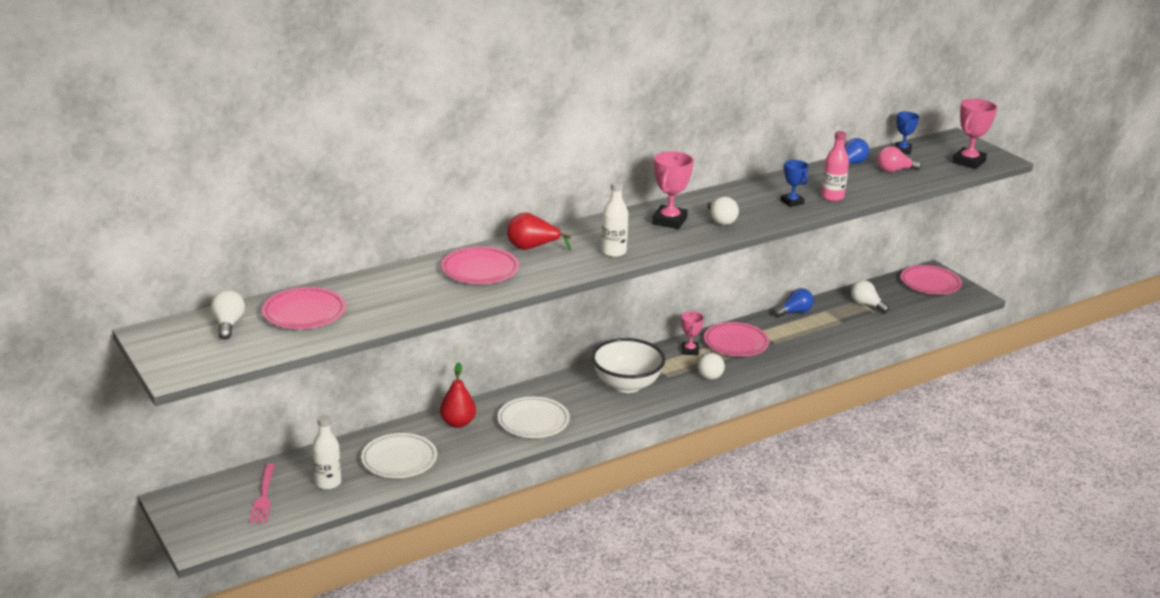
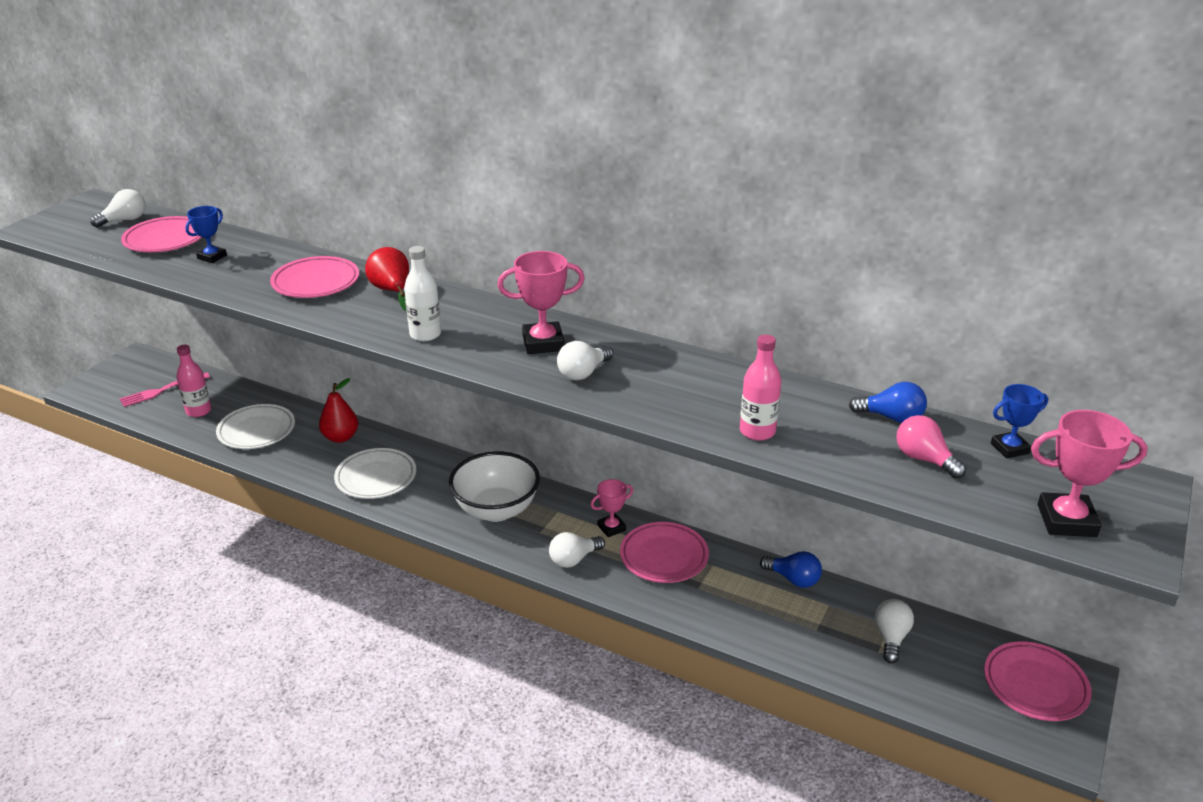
camera: 60 degrees right, 5 degrees up
white bottle [312,415,341,490] -> pink bottle [177,345,212,417]
blue trophy [780,160,808,207] -> blue trophy moved to [185,206,227,263]

